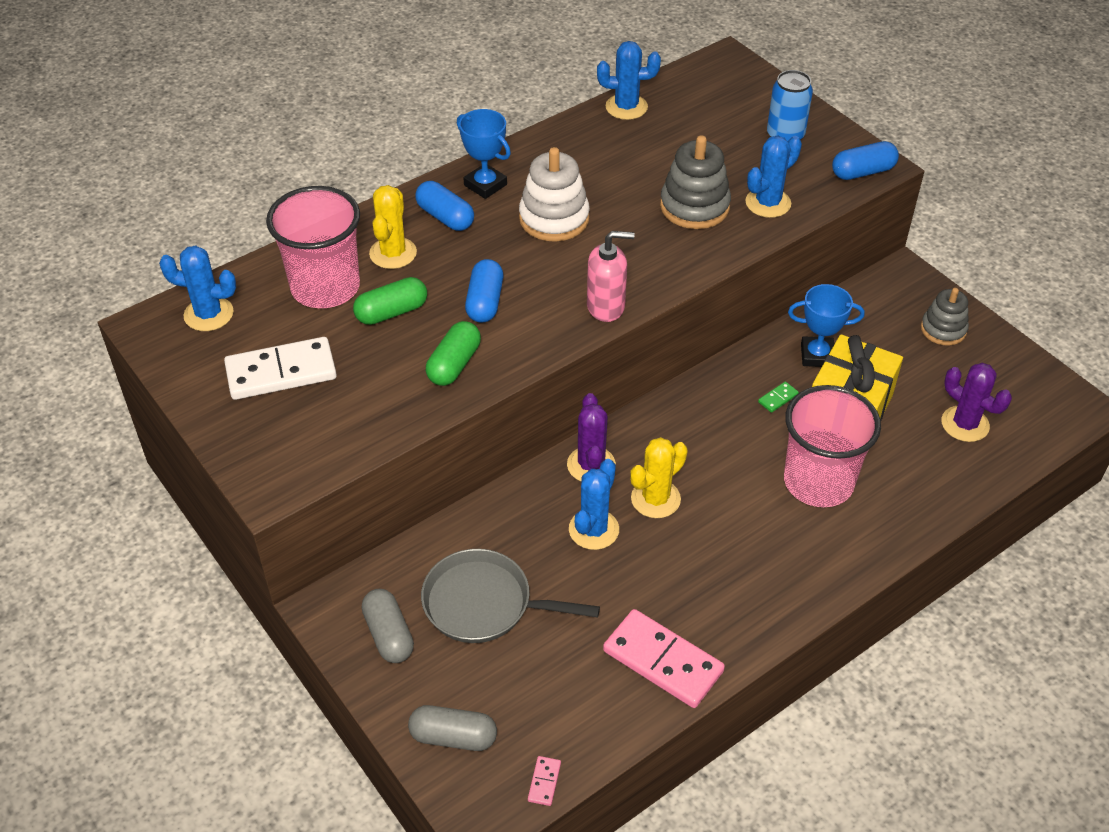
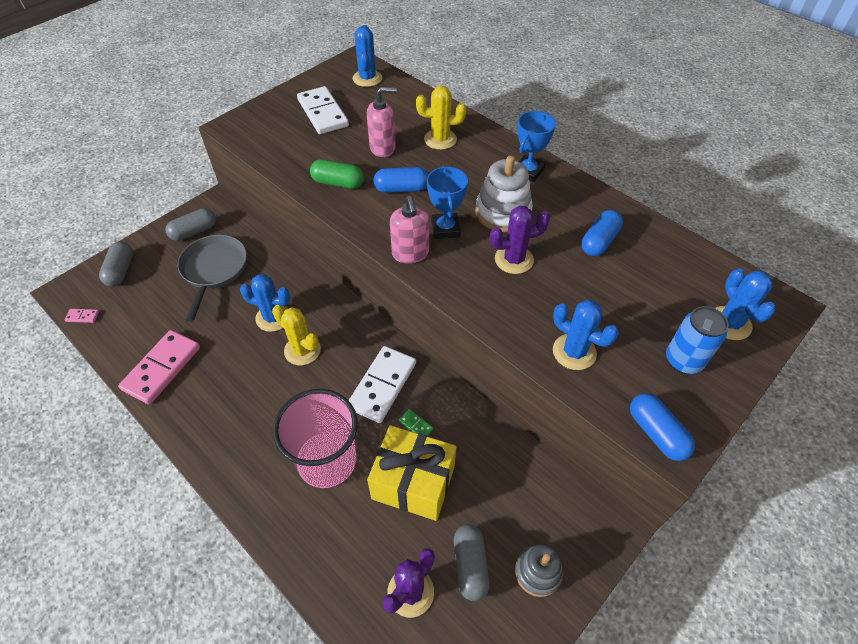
camera: 80 degrees right, 5 degrees up
pink cup [266,186,360,308] -> none
green capsule [353,277,427,325] -> pink soap dispenser [367,87,397,157]
blue capsule [415,181,474,231] -> blue capsule moved to [581,210,623,256]
purple cactus [567,393,616,481] -> purple cactus moved to [490,206,550,274]
blue cactus [597,41,661,120] -> blue cactus moved to [715,268,776,340]
grey stacking toy [660,135,731,229] -> none
blue trophy [788,284,865,367] -> blue trophy moved to [427,166,468,239]
none -> white domino [348,346,416,423]
none -> grey capsule [454,524,490,601]

